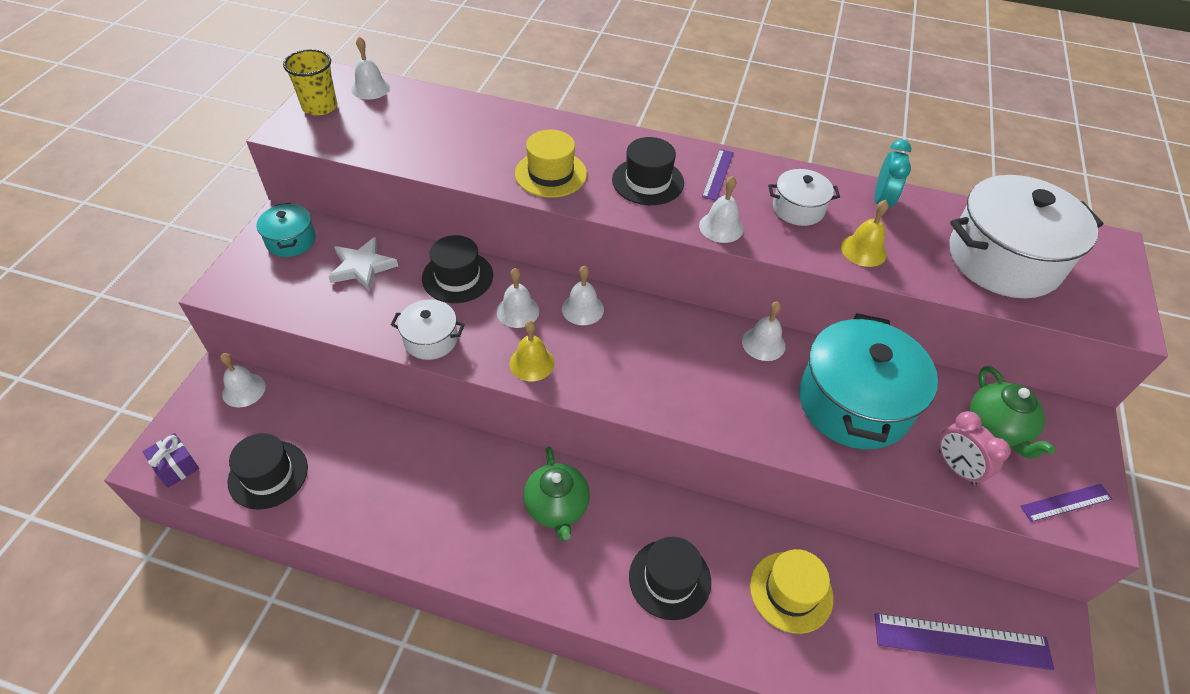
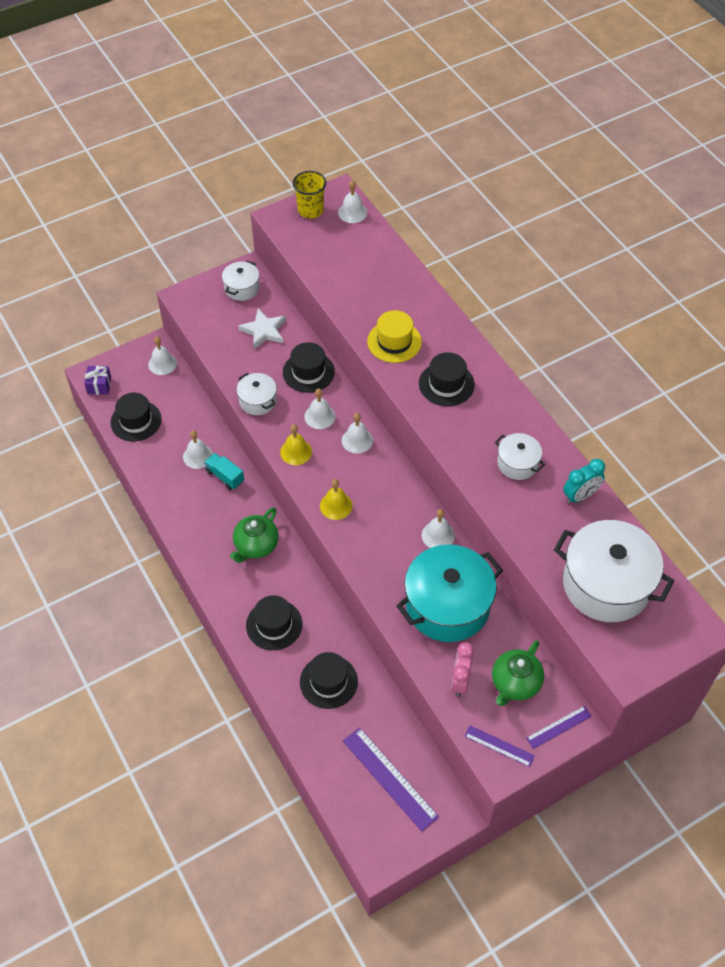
camera: 45 degrees right, 5 degrees up
turquoise pot [257,203,316,257] -> white pot [222,261,259,301]
white bell [699,176,743,243] -> white bell moved to [183,430,213,469]
purple ruler [702,149,734,201] -> purple ruler moved to [526,706,592,749]
yellow hat [750,549,834,634] -> black hat [300,652,358,709]
yellow bell [841,200,888,267] -> yellow bell moved to [320,479,353,520]
none -> turquoise truck [204,453,244,490]

